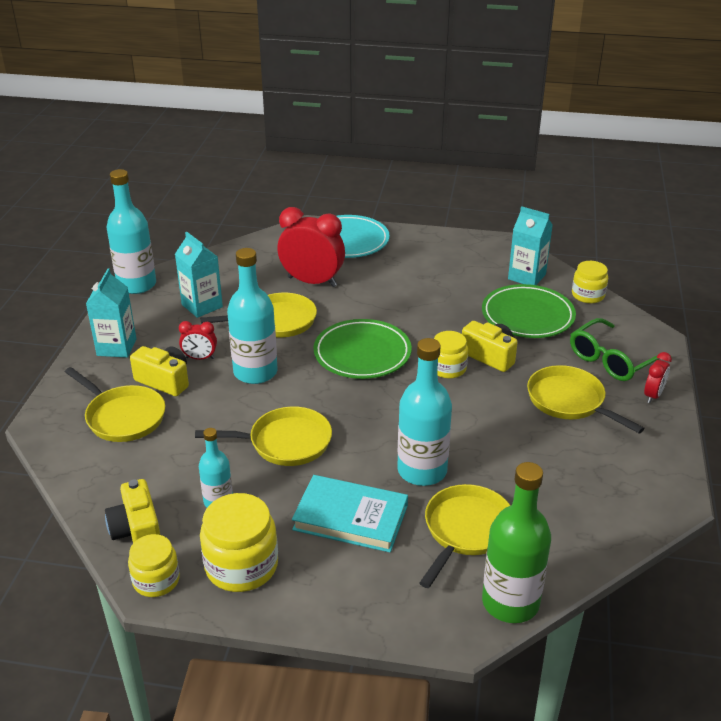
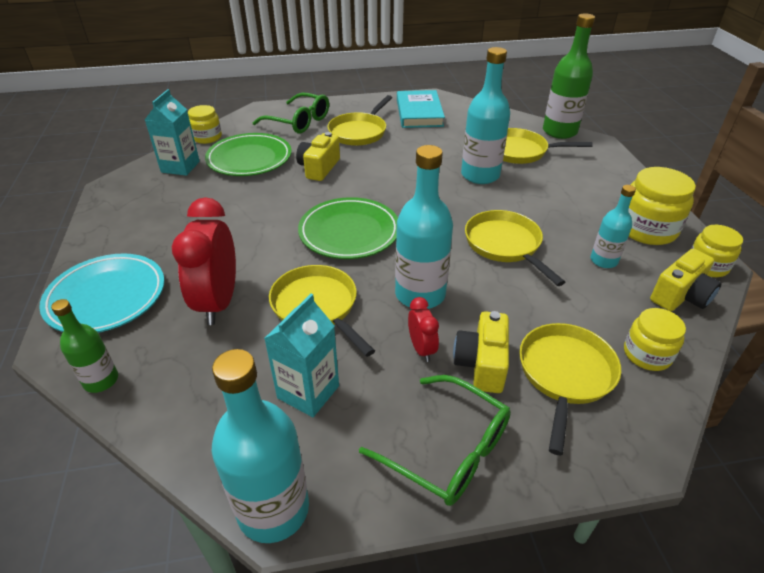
camera: 110 degrees left, 5 degrees up
turquoise carton [86,268,136,358] -> green glasses [359,375,511,506]
turquoise book [292,475,408,553] -> turquoise book moved to [397,90,445,128]
yellow jar [434,331,468,379] -> yellow jar moved to [624,308,686,371]
red clock [644,352,672,403] -> none
none -> green bottle [51,299,118,393]

